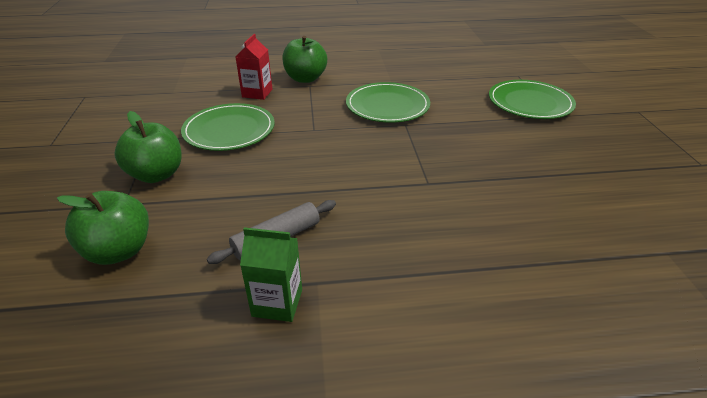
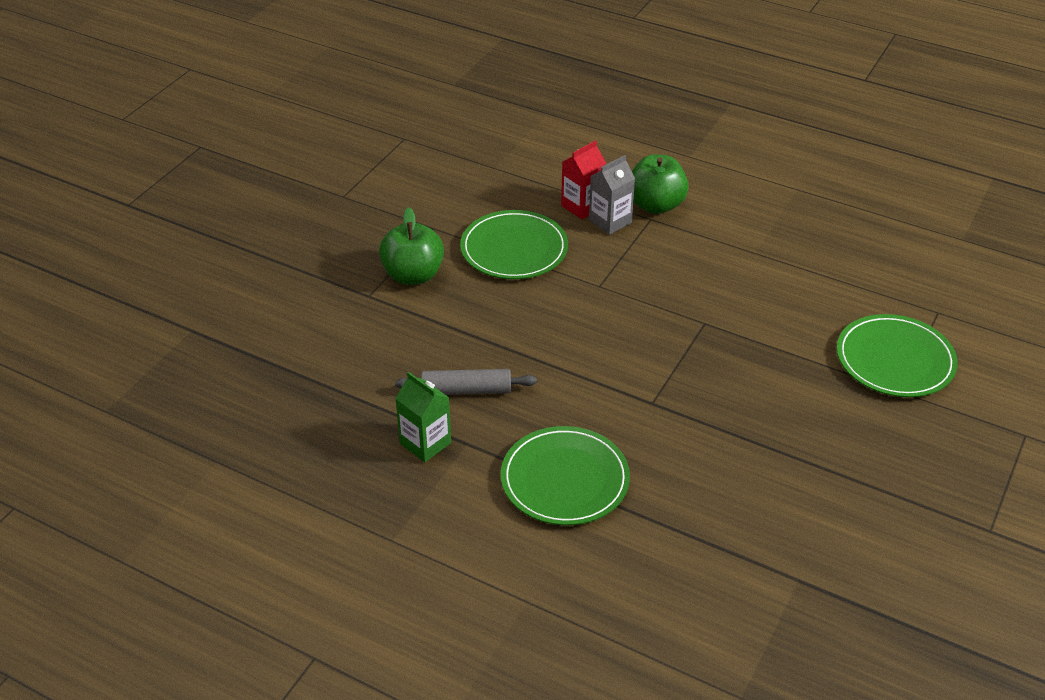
camera: 35 degrees right, 5 degrees up
green apple [57,191,149,265] -> none
green plate [346,82,430,123] -> green plate moved to [501,426,630,525]
none -> grey carton [589,155,635,235]

